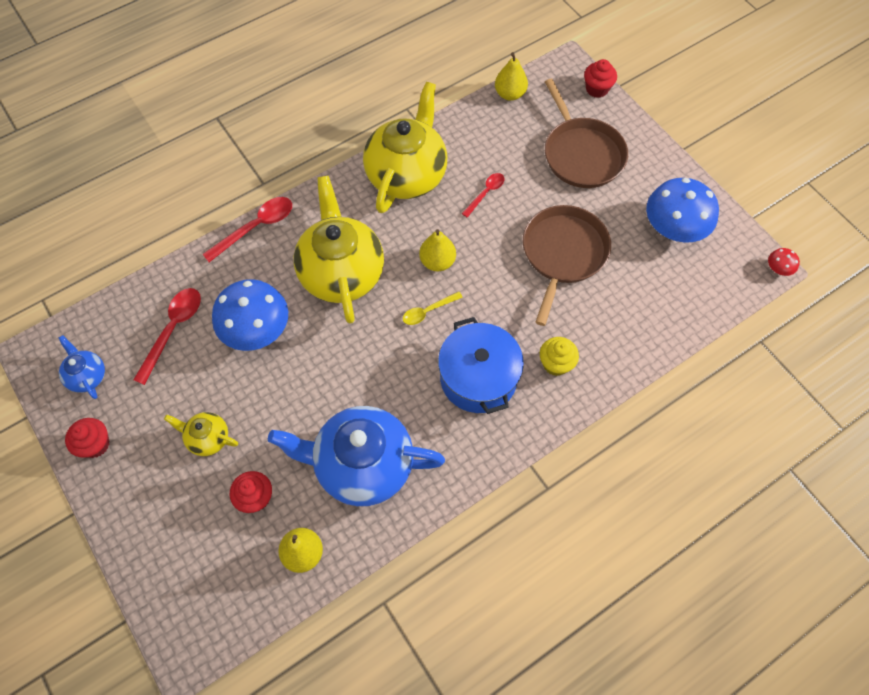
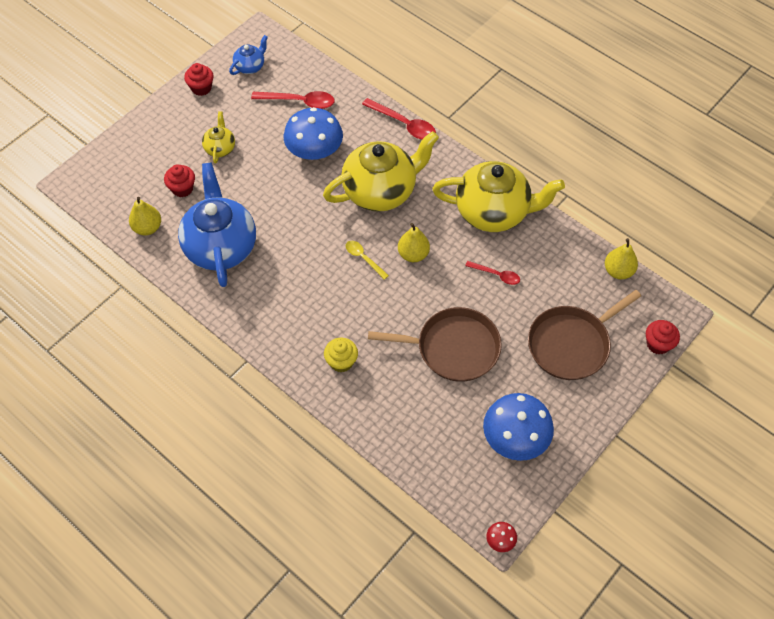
camera: 75 degrees right, 5 degrees down
blue pot [438,317,524,414] -> none

